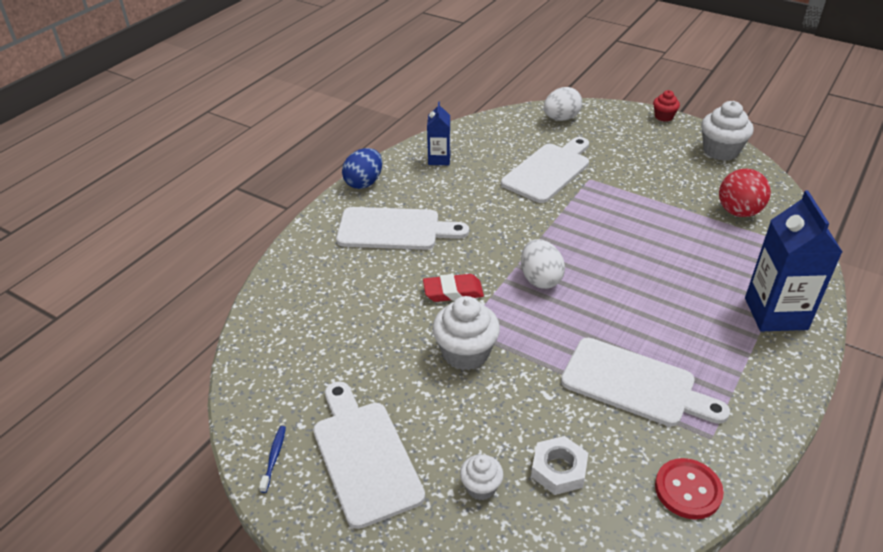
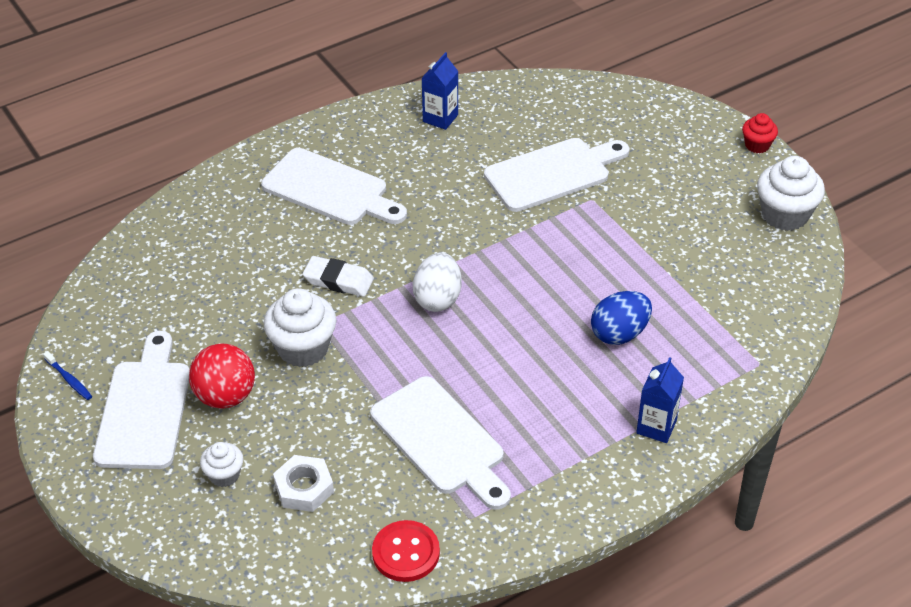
camera: 25 degrees right, 5 degrees up
blue toothbrush [259,426,286,493] -> blue toothbrush turned 105 degrees clockwise [43,351,92,400]
blue egg [342,148,382,189] -> blue egg moved to [591,291,652,345]
red eraser [423,274,484,302] -> white eraser [303,256,374,297]
white egg [544,87,582,121] -> none
red ball [719,169,771,217] -> red ball moved to [189,343,255,409]
blue carton [745,191,842,332] -> blue carton [636,357,684,443], size x0.56

